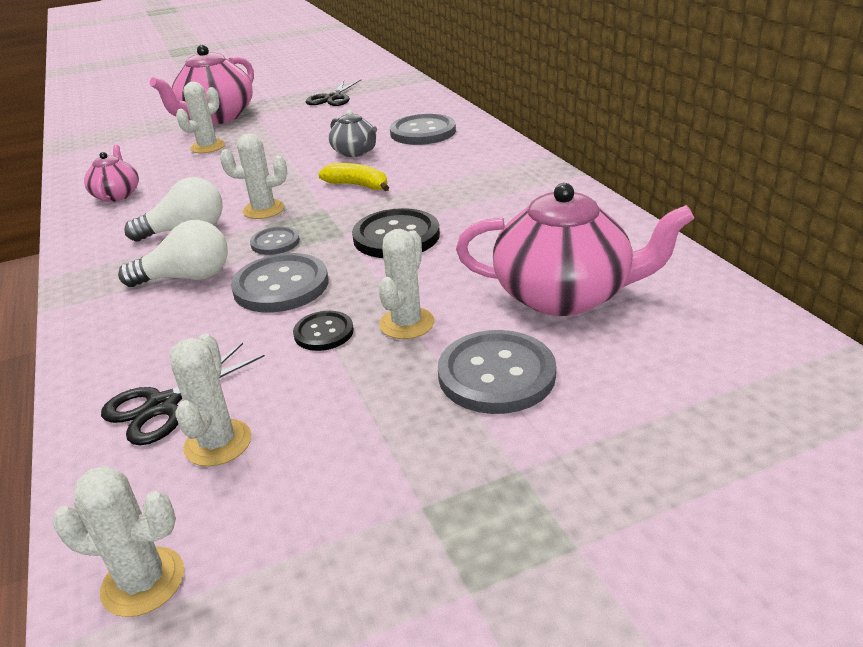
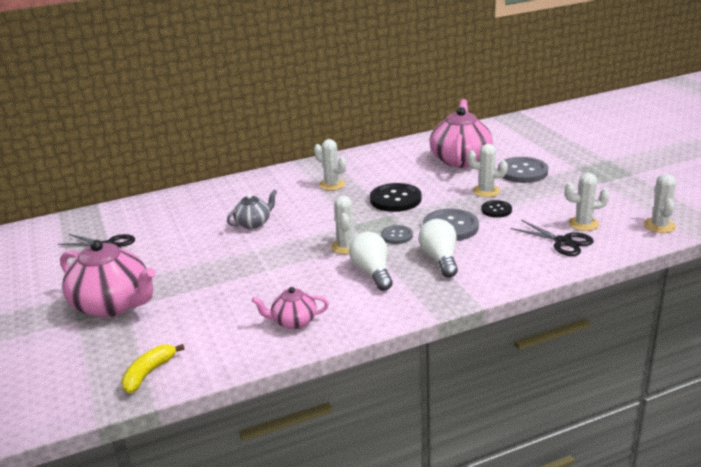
camera: 90 degrees left, 5 degrees down
white cactus [176,82,225,153] -> white cactus moved to [314,139,346,190]
yellow banana [318,163,389,191] -> yellow banana moved to [121,344,185,393]
grey button [390,114,456,145] -> none

